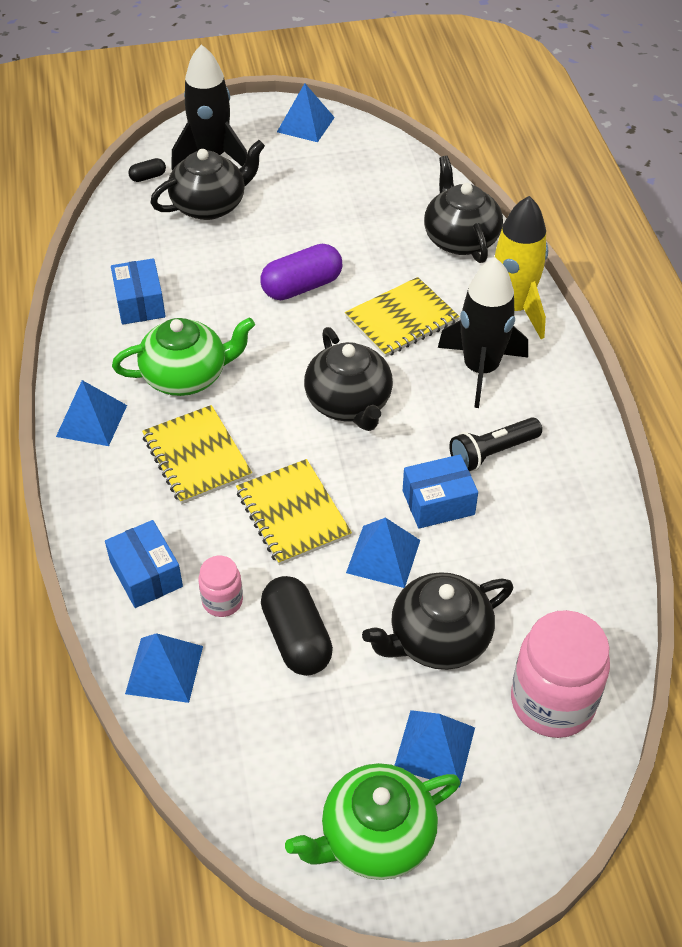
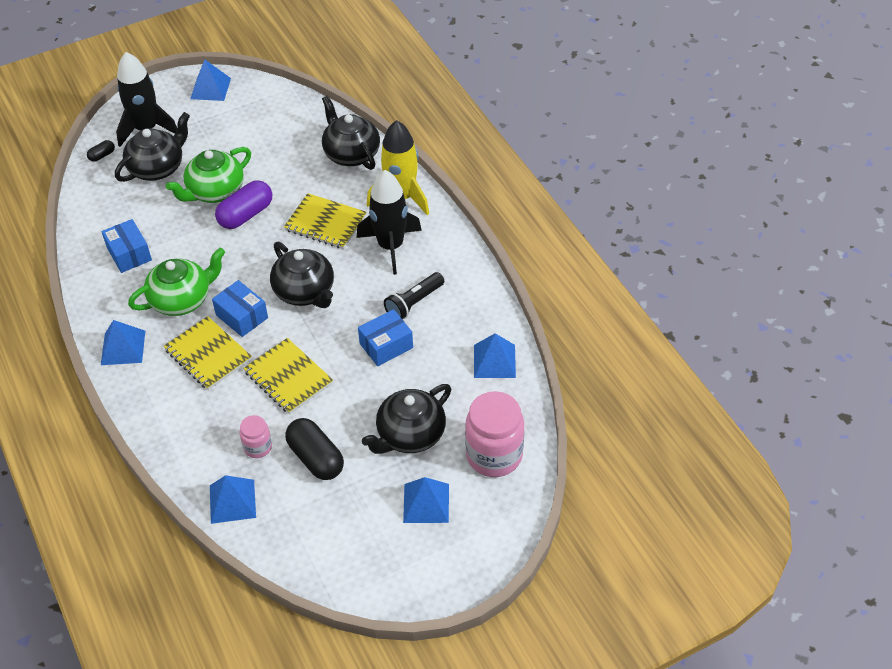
camera: 15 degrees left, 0 degrees up
blue box [105,520,183,608] -> blue box moved to [212,280,268,337]
green teapot [285,763,460,880] -> green teapot moved to [166,147,251,203]
yellow notebook [345,277,459,357] -> yellow notebook turned 75 degrees clockwise [284,193,367,249]
blue pyramid [346,518,420,588] -> blue pyramid moved to [474,333,516,378]

